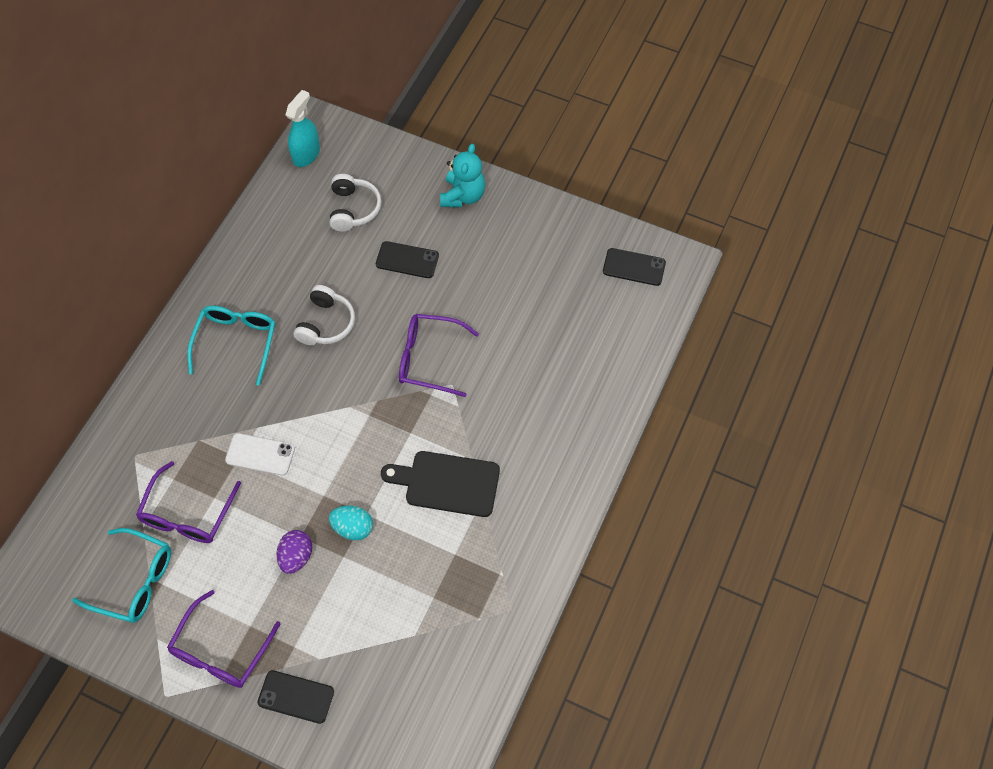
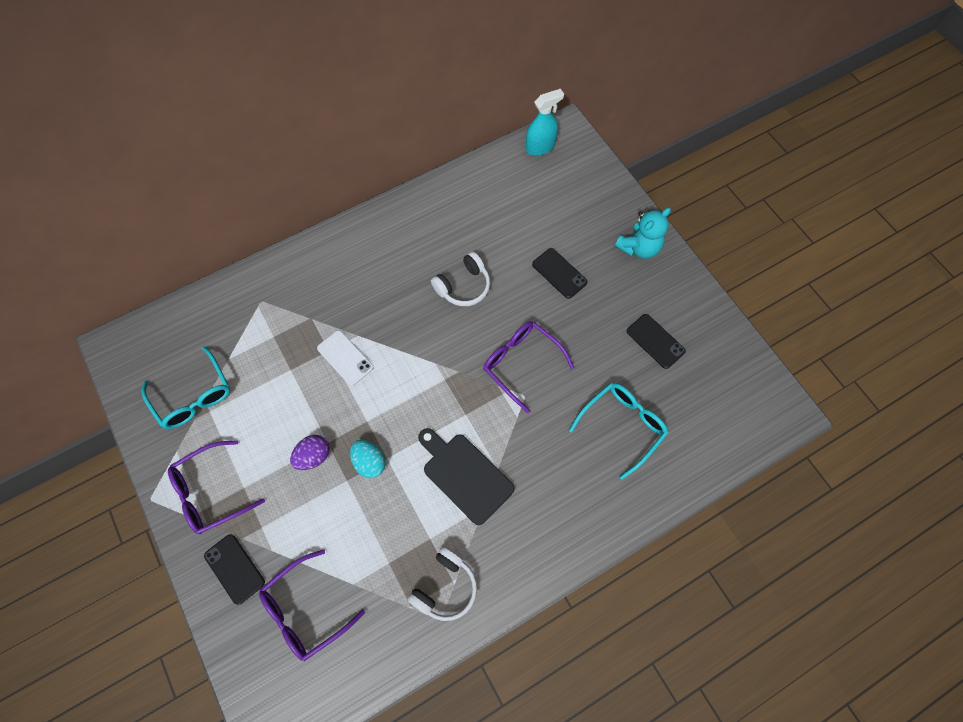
camera: 35 degrees right, 5 degrees up
purple glasses [136,461,241,543] -> purple glasses moved to [259,550,365,661]
turquoise glasses [187,306,275,386] -> turquoise glasses moved to [569,383,668,480]
white headphones [330,174,382,232] -> white headphones moved to [407,547,477,621]
black phone [603,248,666,286] -> black phone moved to [627,314,686,369]

